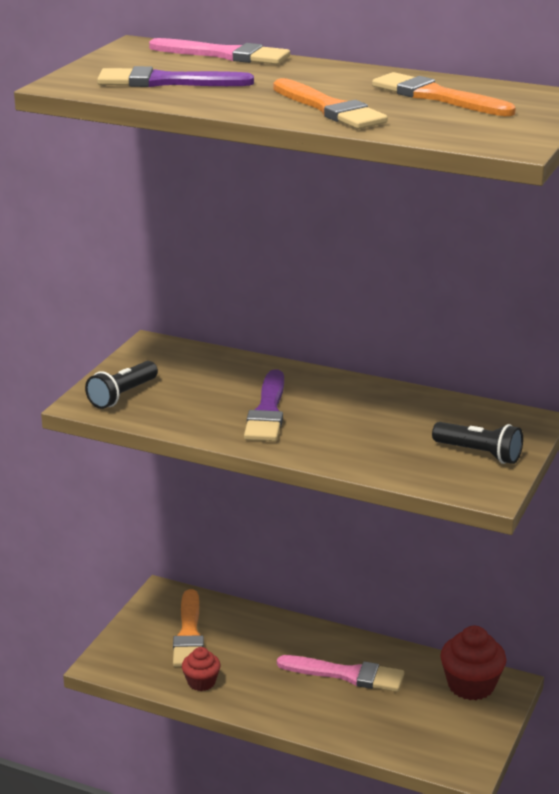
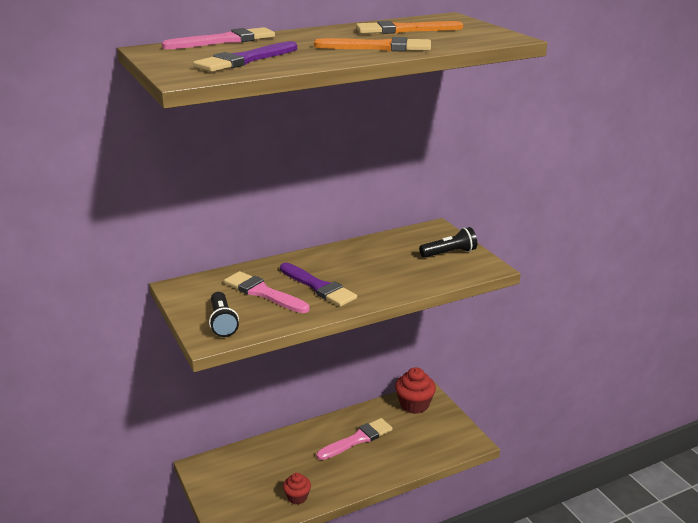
camera: 50 degrees left, 0 degrees up
orange brush [173,589,204,667] -> none
none -> pink brush [224,271,309,313]

